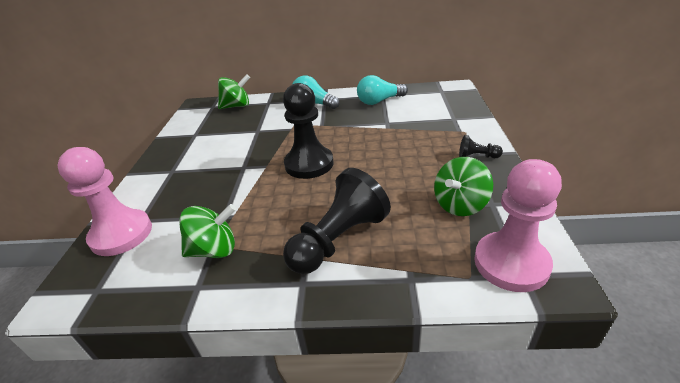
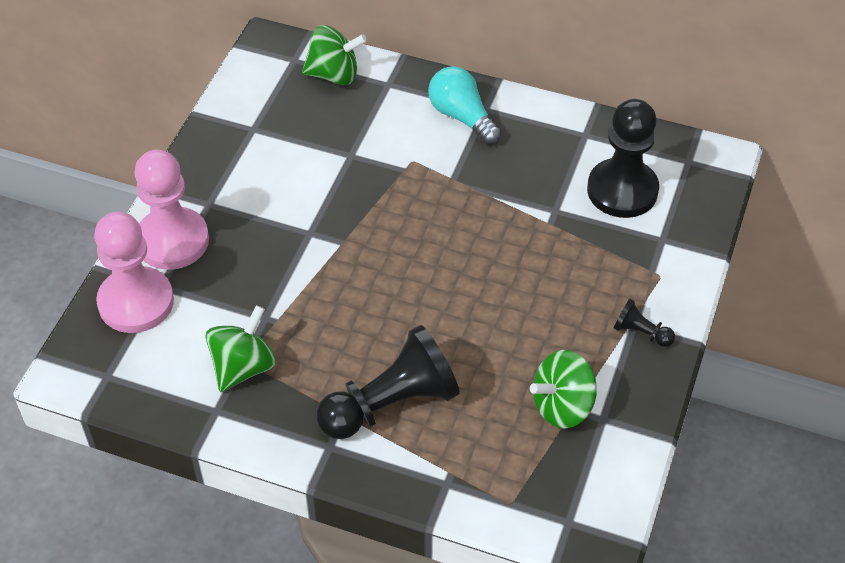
camera: 15 degrees right, 15 degrees up
green spinning top [179,204,236,258] -> green spinning top turned 60 degrees counterclockwise [205,305,276,392]
black pawn [283,83,334,179] -> black pawn moved to [587,99,659,218]
turquoise light bulb [357,75,408,105] -> none
pink pawn [474,159,562,292] -> pink pawn moved to [134,150,209,270]

